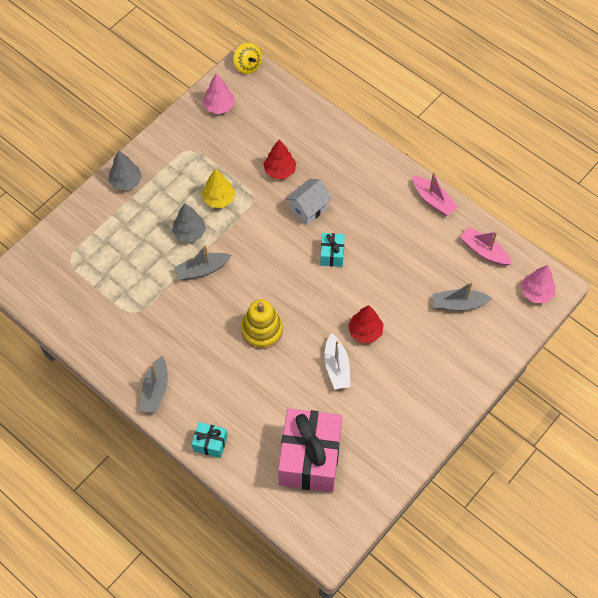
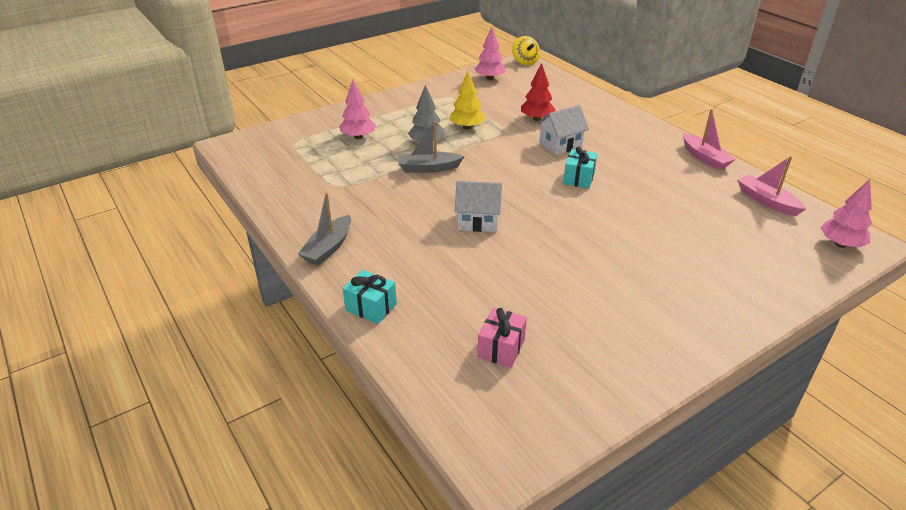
camera: 15 degrees right, 25 degrees down
grey tree [109,150,142,191] -> none
yellow stacking toy [241,299,283,349] -> white house [455,181,502,232]
pink gift [278,408,342,492] -> pink gift [477,308,527,368], size x0.45
white boat [324,333,350,389] -> none
red tree [348,305,383,343] -> none
grey boat [433,282,492,311] -> none
none -> pink tree [339,80,376,139]

